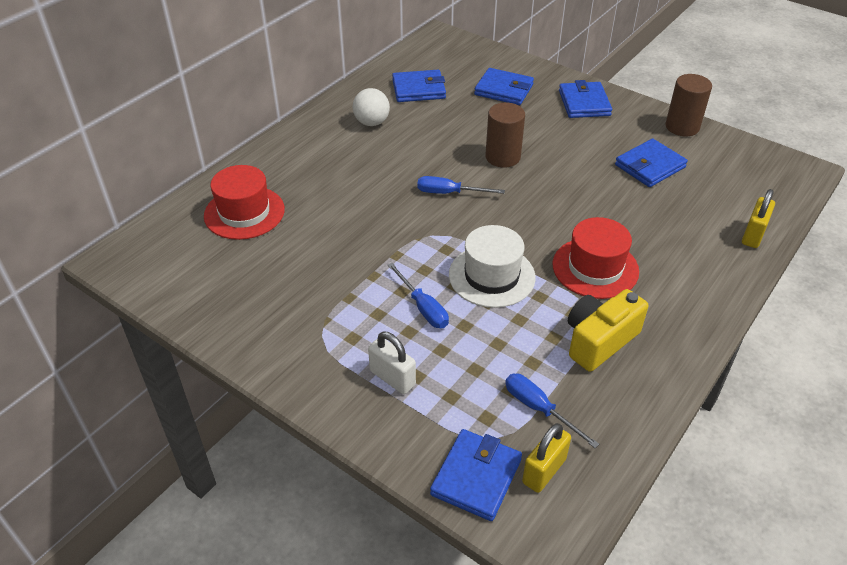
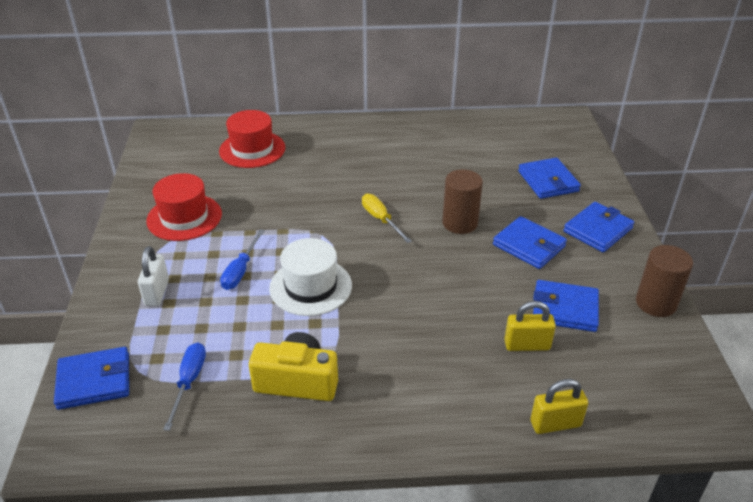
camera: 50 degrees right, 5 degrees down
white ball [353,88,390,126] -> none
blue wallet [392,70,446,102] -> blue wallet moved to [493,216,567,269]
blue screwdriver [417,176,505,194] -> yellow screwdriver [362,194,412,243]
yellow padlock [522,423,571,493] -> yellow padlock moved to [504,301,556,351]
red hat [553,217,639,299] -> red hat moved to [146,173,222,241]

